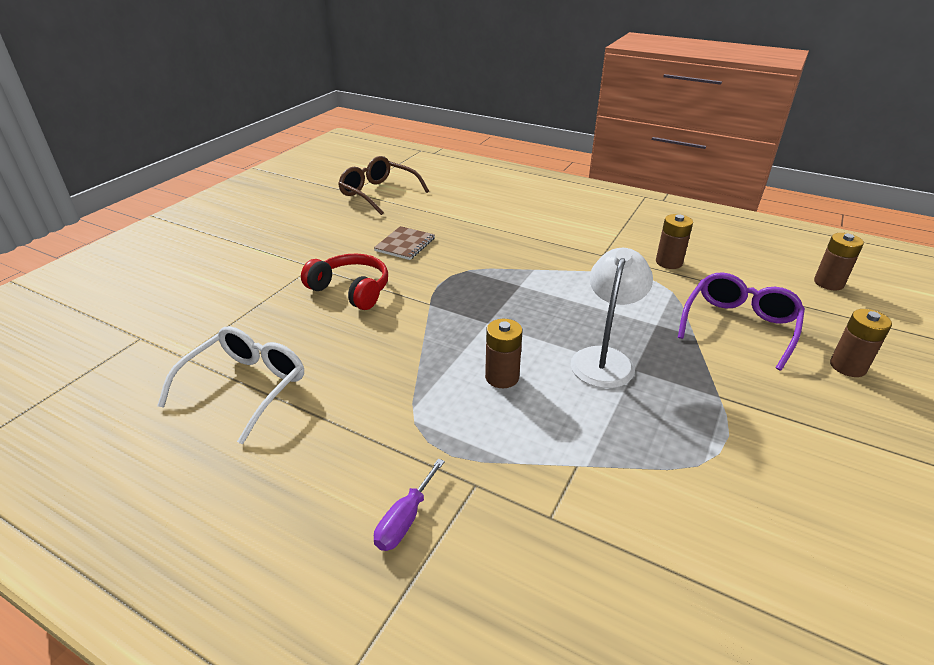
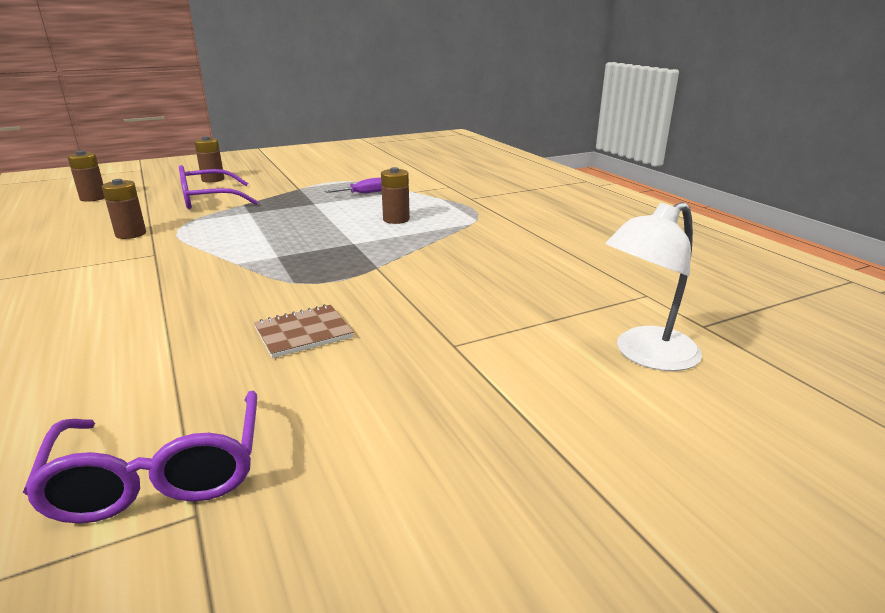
camera: 145 degrees left, 10 degrees down
white glasses [157,326,304,444] -> none
red headphones [301,253,388,310] -> none
brown glasses [338,156,429,215] -> purple glasses [23,391,257,523]
purple screwdriver [374,459,445,551] -> purple screwdriver moved to [324,178,382,193]
white lamp [571,248,653,388] -> white lamp moved to [605,202,702,371]

